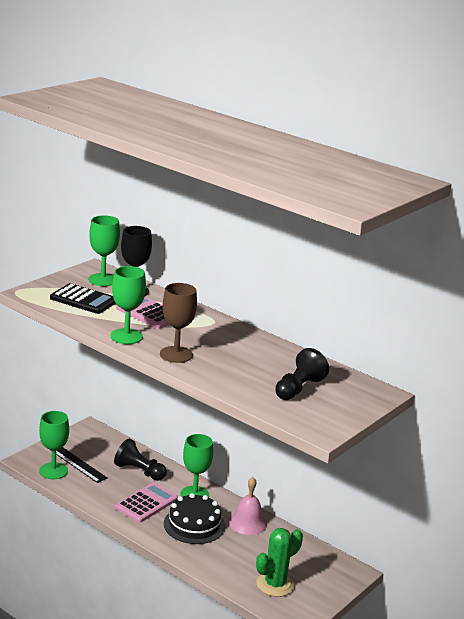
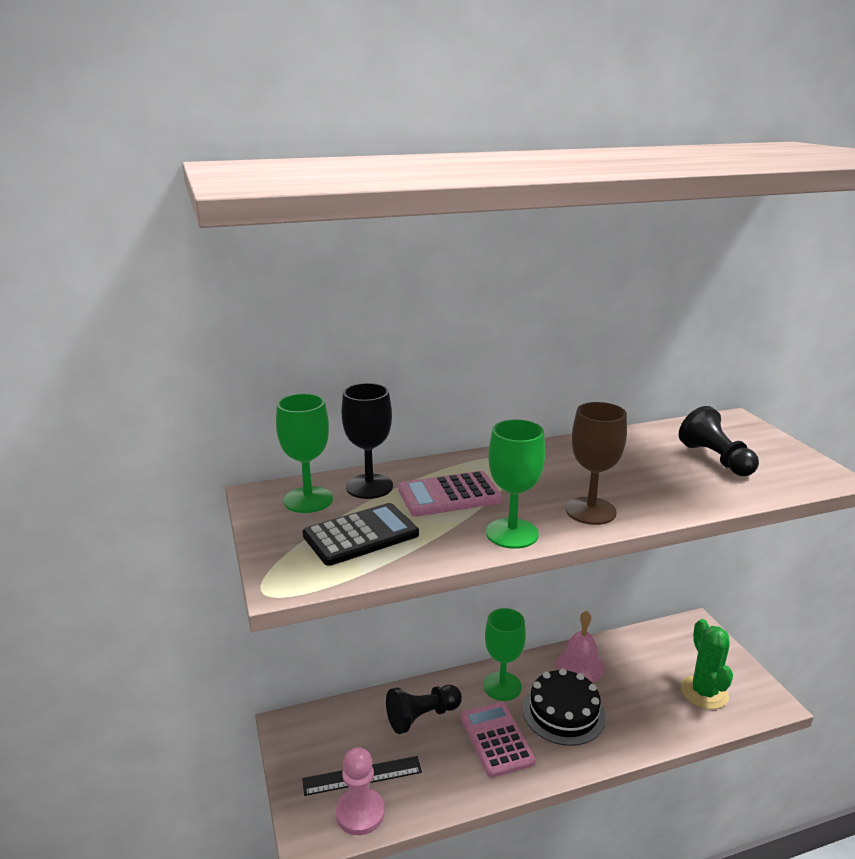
camera: 55 degrees left, 0 degrees up
green goblet [39,411,69,479] -> pink pawn [336,747,385,835]

